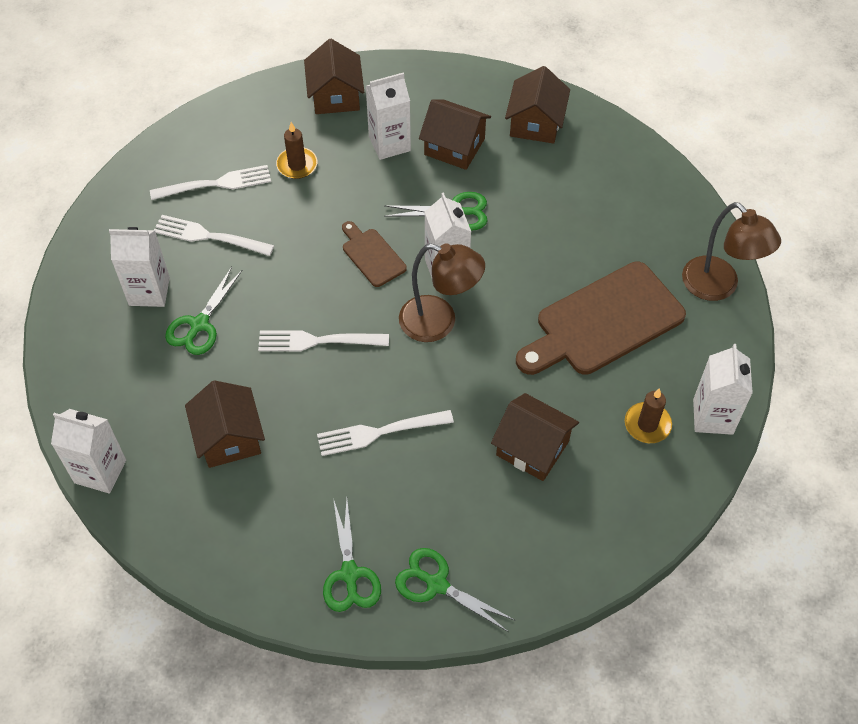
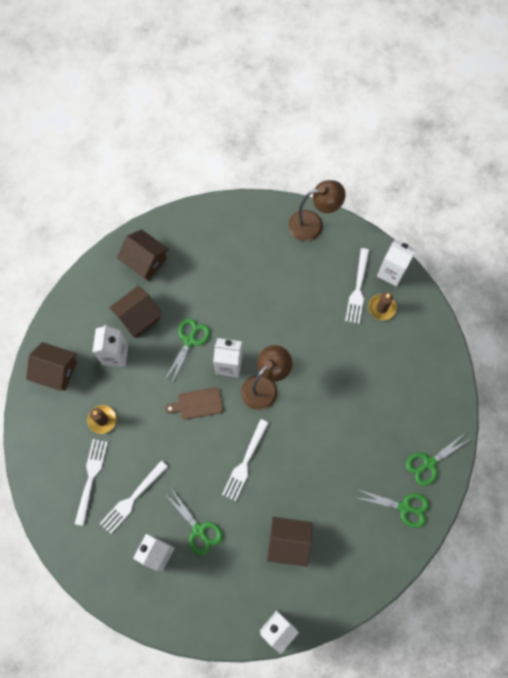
camera: 65 degrees left, 15 degrees up
white fork [317,410,454,456] -> white fork moved to [345,248,369,324]
brown house [491,393,579,481] -> none
brown cutting board [516,262,686,375] -> none

